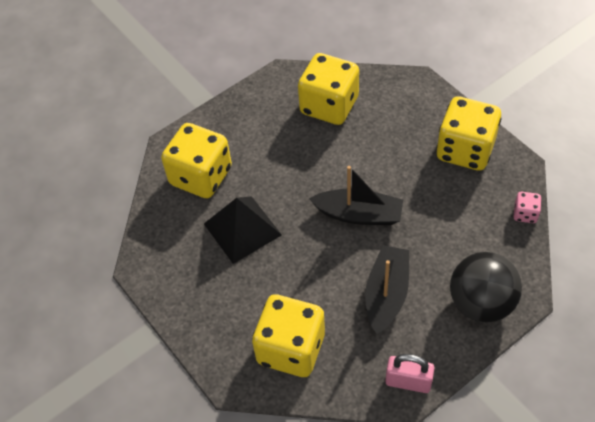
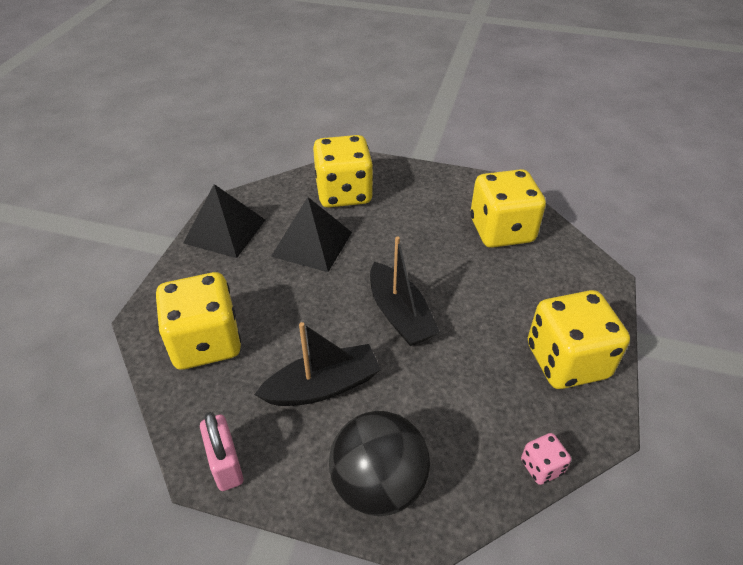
camera: 50 degrees right, 10 degrees down
none -> black pyramid [183,184,265,258]

